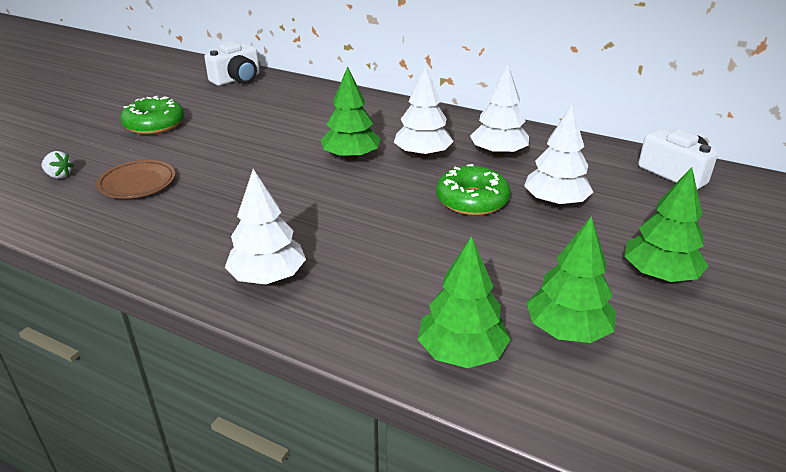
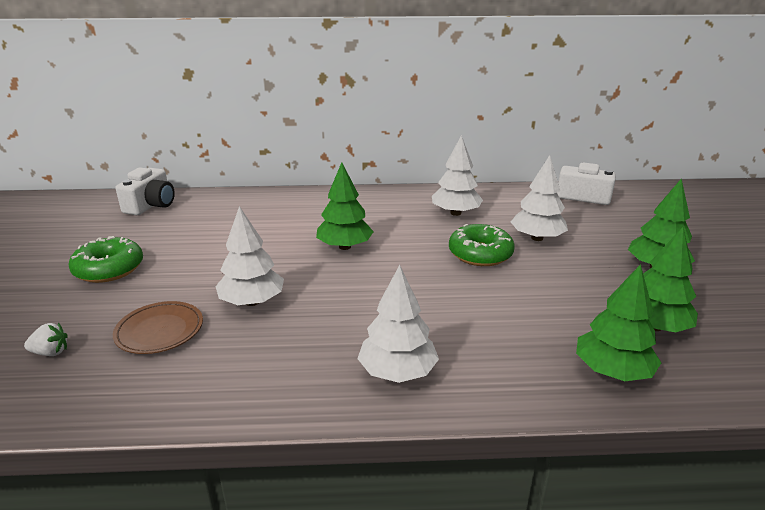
camera: 30 degrees left, 5 degrees down
white tree [394,65,454,158] -> white tree moved to [216,206,284,306]

